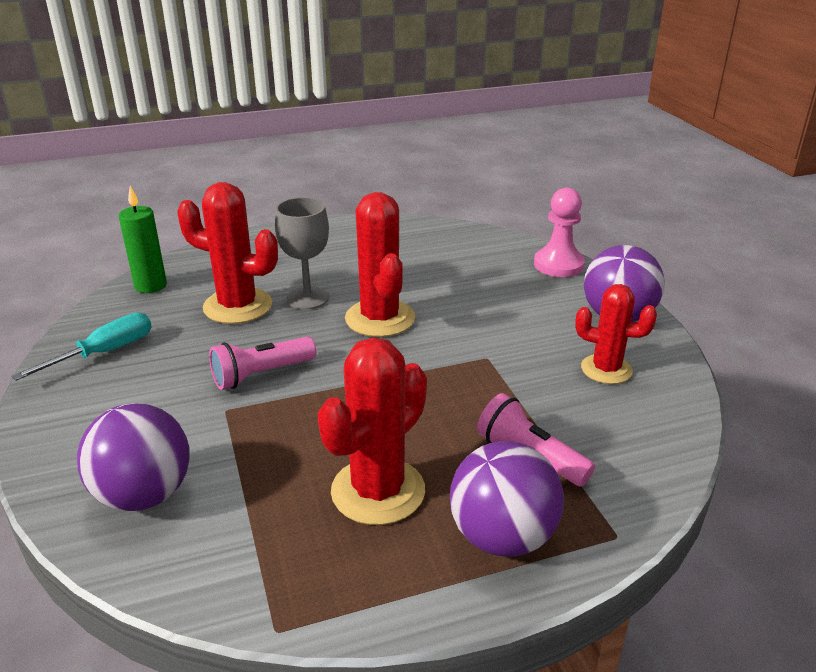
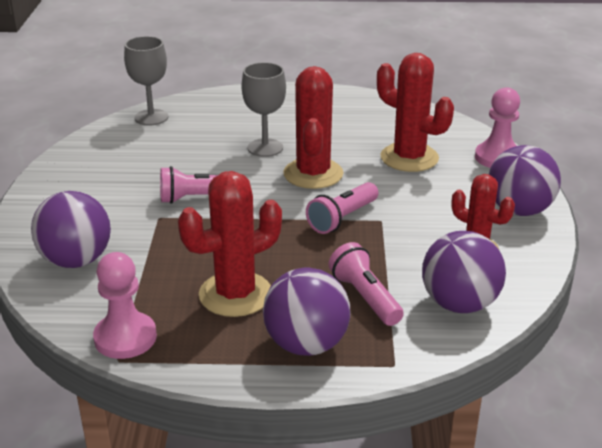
camera: 20 degrees right, 0 degrees up
turquoise screwdriver [12,313,152,381] -> none
green candle [119,186,167,293] -> grey goblet [124,36,168,125]
red cactus [177,182,278,324] -> red cactus moved to [377,53,454,172]
none -> pink pawn [93,252,157,359]
none -> pink flashlight [306,182,378,234]
none -> purple ball [422,231,506,313]

